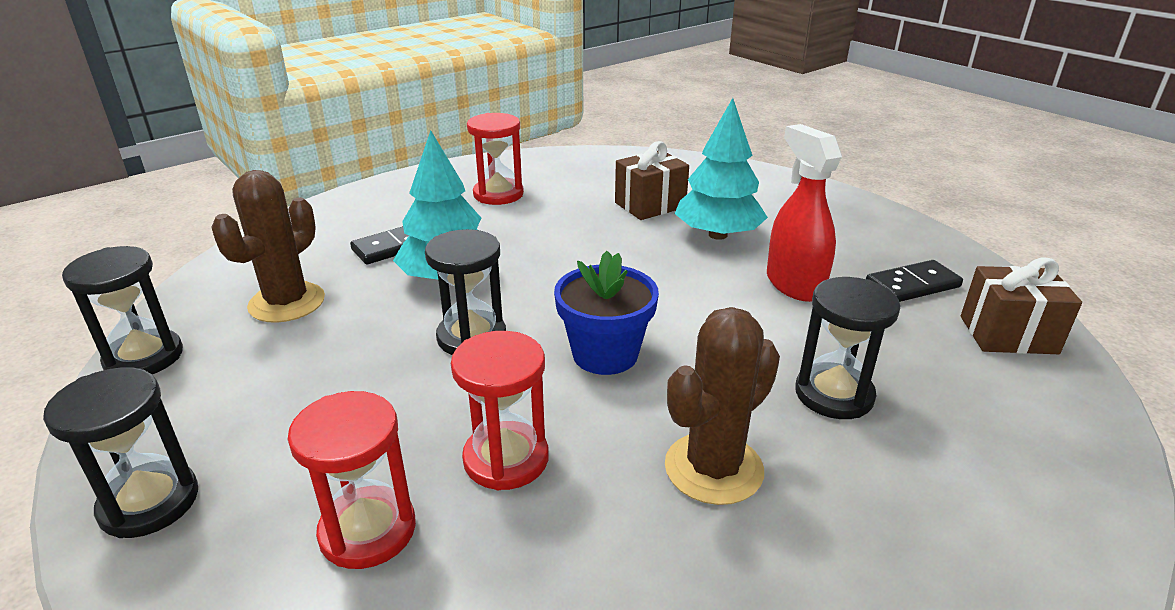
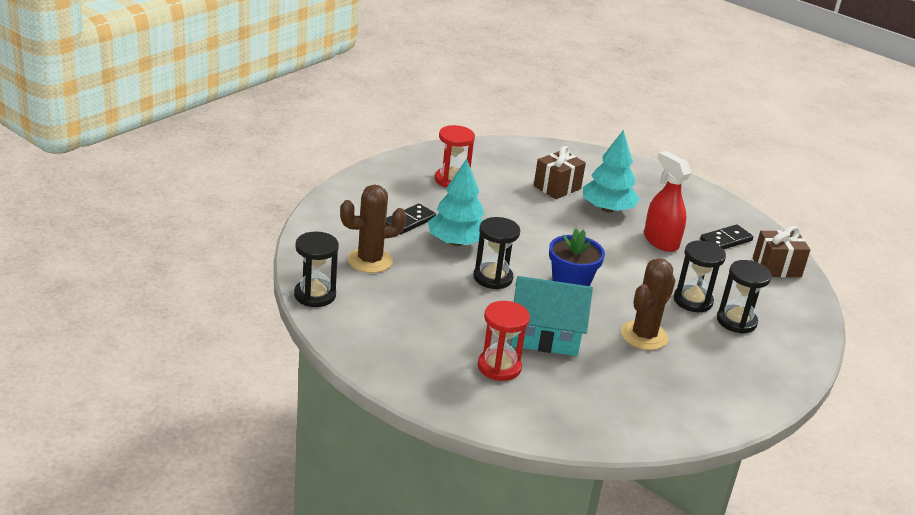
camera: 15 degrees left, 0 degrees up
black hourglass [43,367,198,538] -> black hourglass moved to [717,260,772,334]
brown cactus [212,170,325,323] -> brown cactus turned 60 degrees clockwise [340,184,406,273]
red hourglass [451,331,549,490] -> turquoise house [511,276,593,356]

